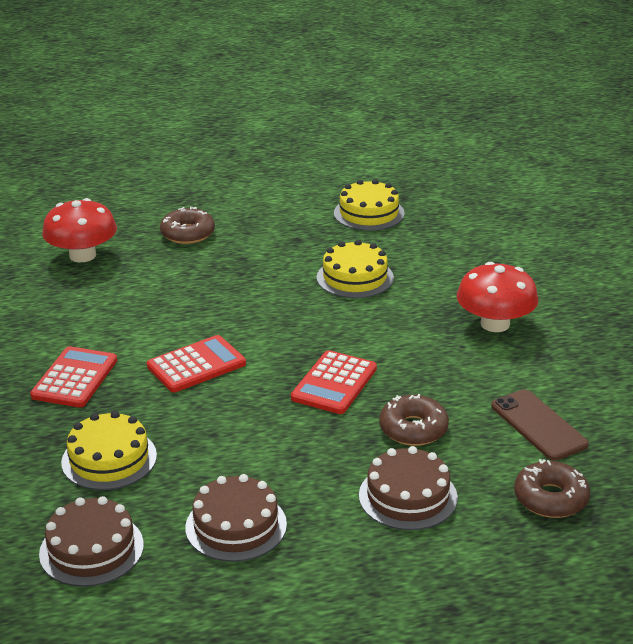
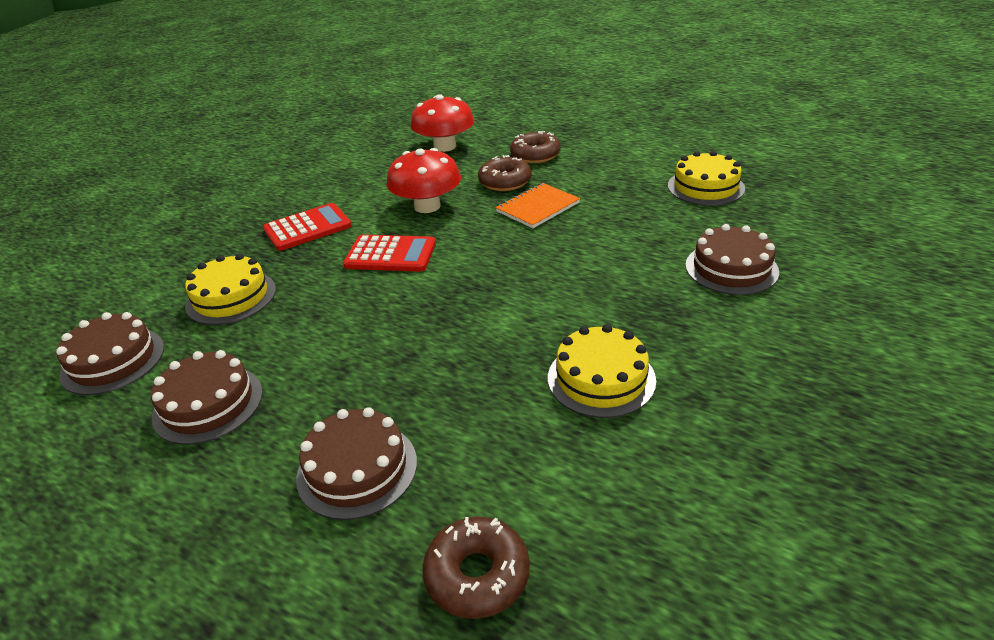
camera: 45 degrees right, 5 degrees up
red calculator [291,350,377,414] -> none
yellow cake [317,240,394,298] -> yellow cake moved to [548,324,656,418]
brown donut [379,394,449,446] -> brown donut moved to [478,155,532,191]
red mushroom [457,262,539,332] -> red mushroom moved to [386,148,461,213]
brown phone [491,389,589,461] -> none
none -> orange notebook [496,183,580,228]
none -> brown cake [685,224,779,295]

